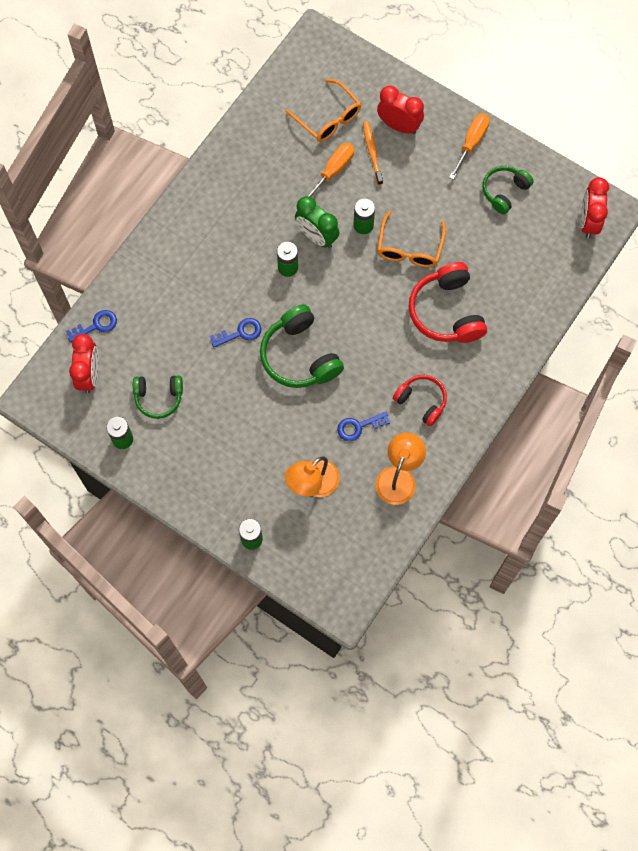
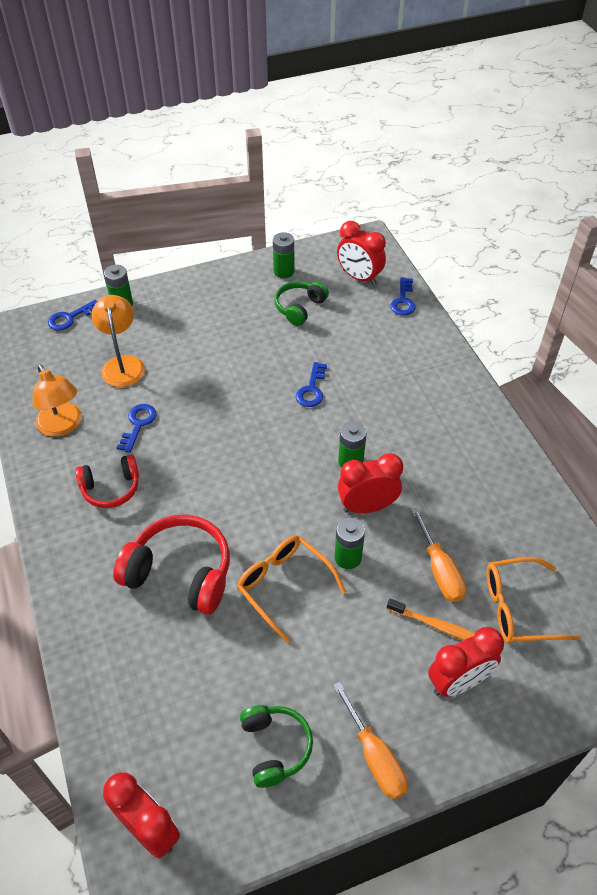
camera: 125 degrees right, 20 degrees down
green headphones [260,304,344,388] -> none
green clock [295,196,340,248] -> red clock [338,453,403,513]
none -> blue key [48,300,97,330]

